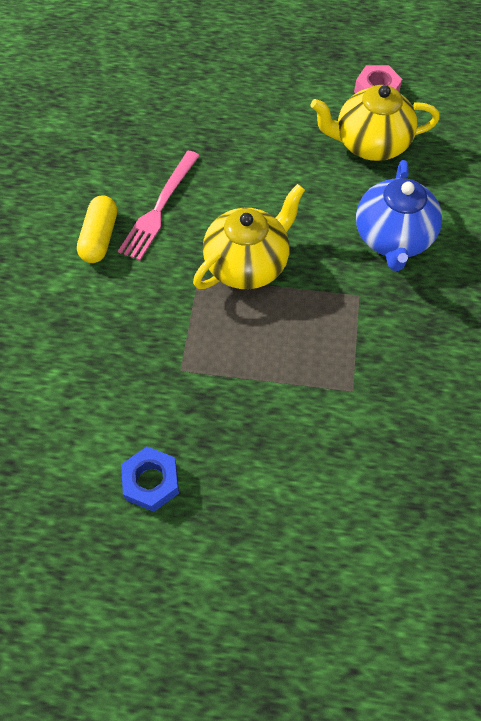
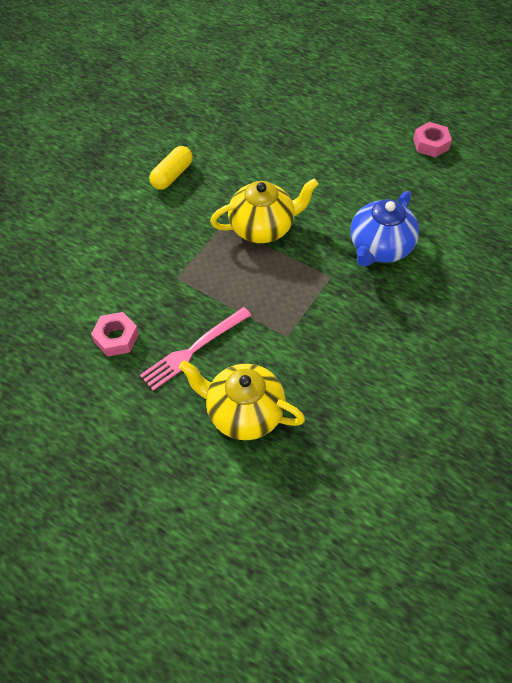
camera: 25 degrees right, 5 degrees down
pink fork [118,151,200,261] -> pink fork moved to [140,307,251,391]
blue nut [121,447,179,512] -> pink nut [91,312,139,357]
yellow teapot [310,85,440,161] -> yellow teapot moved to [179,360,305,440]

